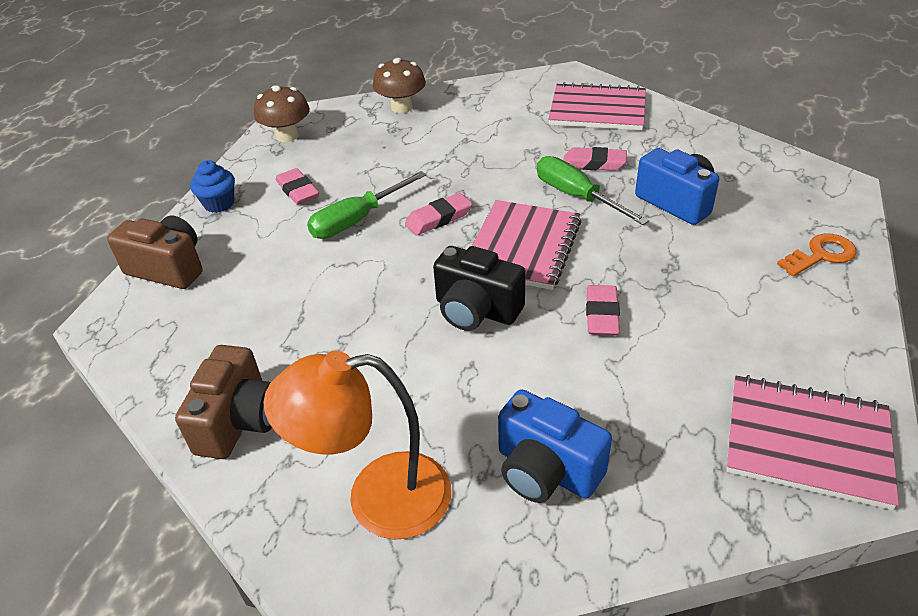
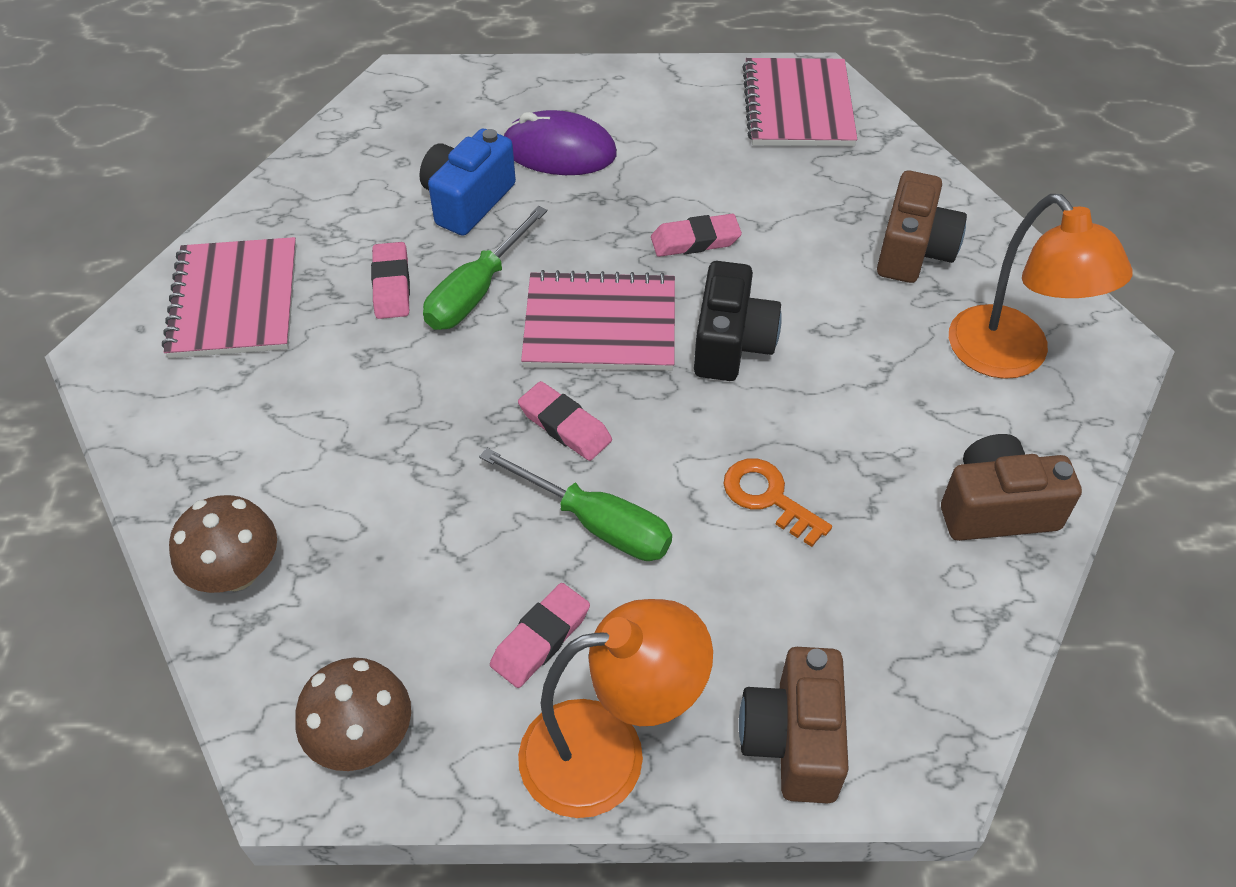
camera: 110 degrees left, 10 degrees up
blue cupcake [190,160,235,213] -> orange lamp [518,599,713,818]
blue camera [498,389,612,503] -> brown camera [877,171,967,283]
orange key [777,233,857,276] -> orange key moved to [723,458,832,547]
none -> purple mouse [502,110,617,175]

